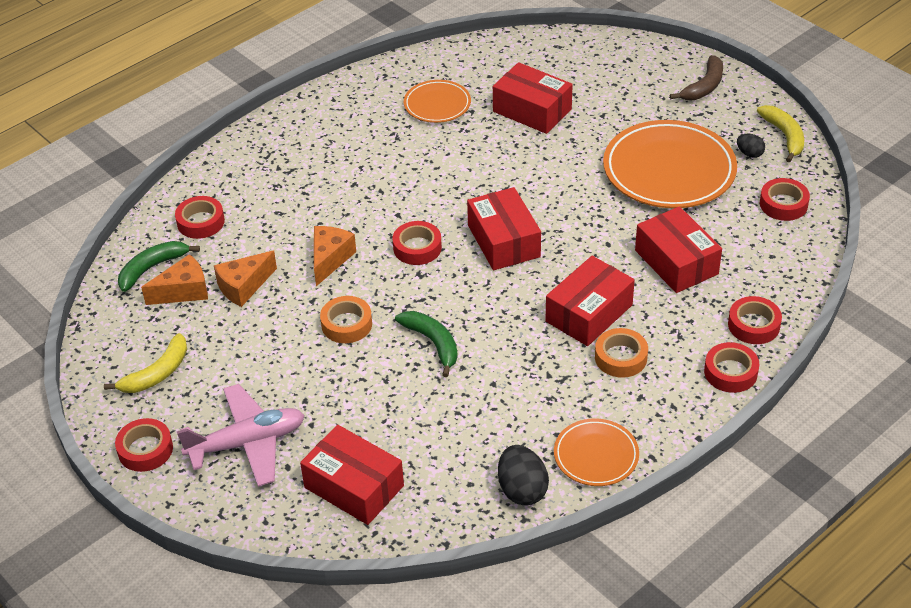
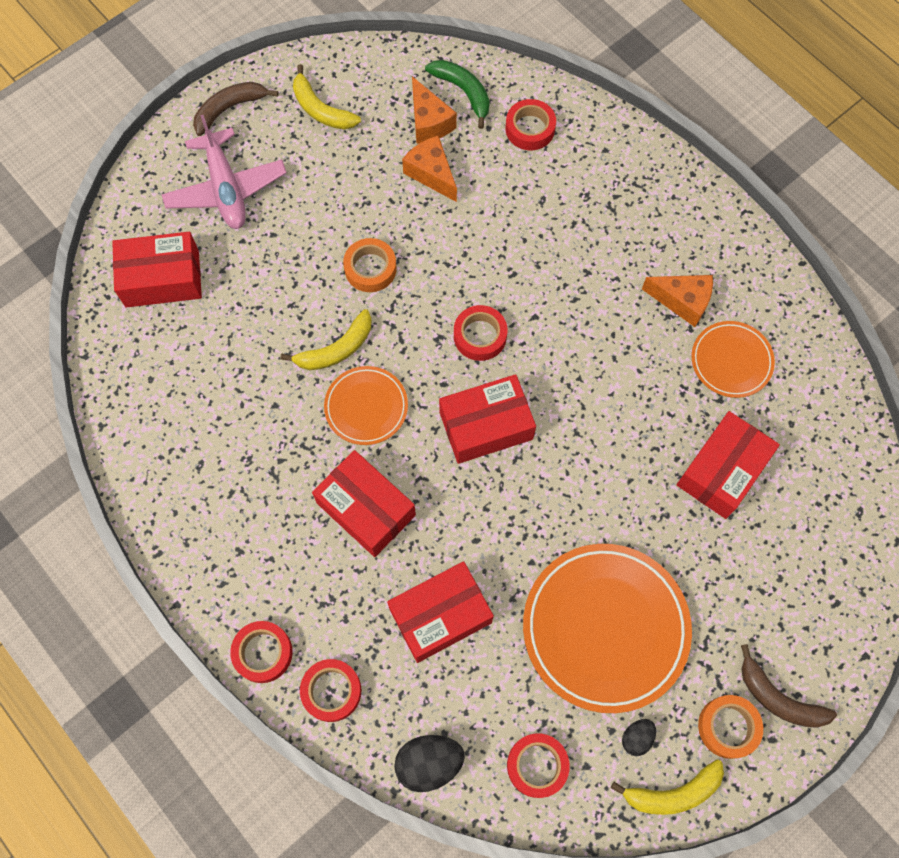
camera: 90 degrees right, 25 degrees up
red tape [115,418,173,472] -> brown banana [193,82,278,136]
red box [300,425,404,525] -> red box turned 45 degrees clockwise [112,232,202,308]
orange cheese [314,226,356,286] -> orange cheese moved to [642,275,713,327]
green banana [395,311,458,377] -> yellow banana [280,309,372,370]
black egg [498,445,549,506] -> black egg moved to [394,735,465,792]
orange plate [554,419,639,486] -> orange plate moved to [324,366,408,445]
orange tape [595,328,648,378] -> orange tape moved to [698,695,763,759]

